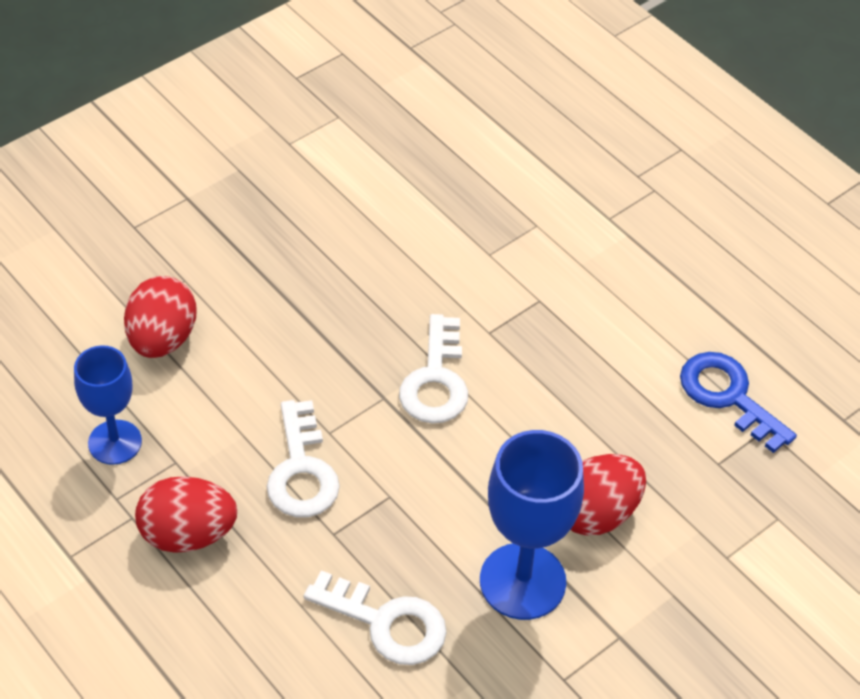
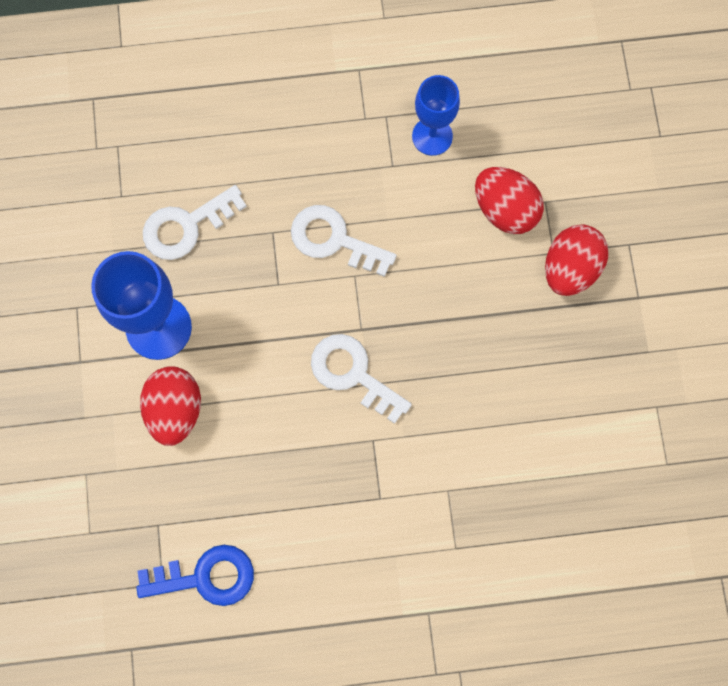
camera: 125 degrees right, 25 degrees up
red egg [135,476,237,553] -> red egg moved to [545,224,608,296]

